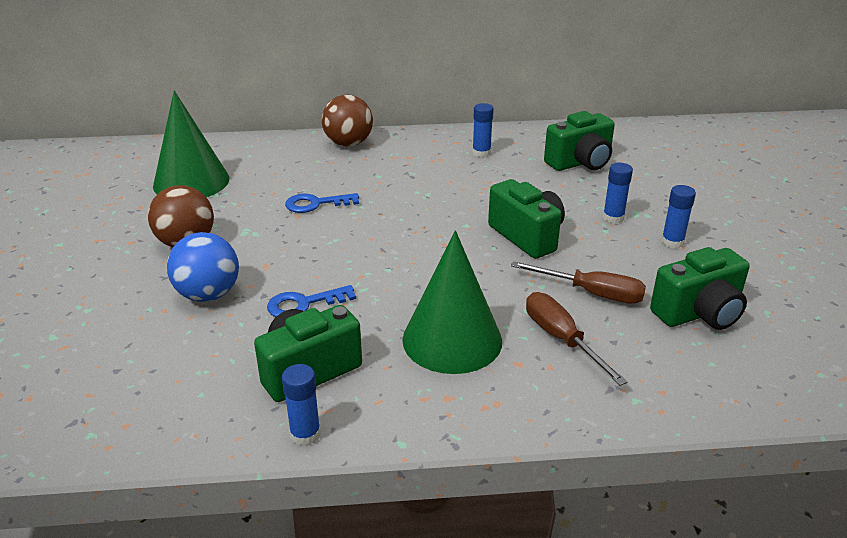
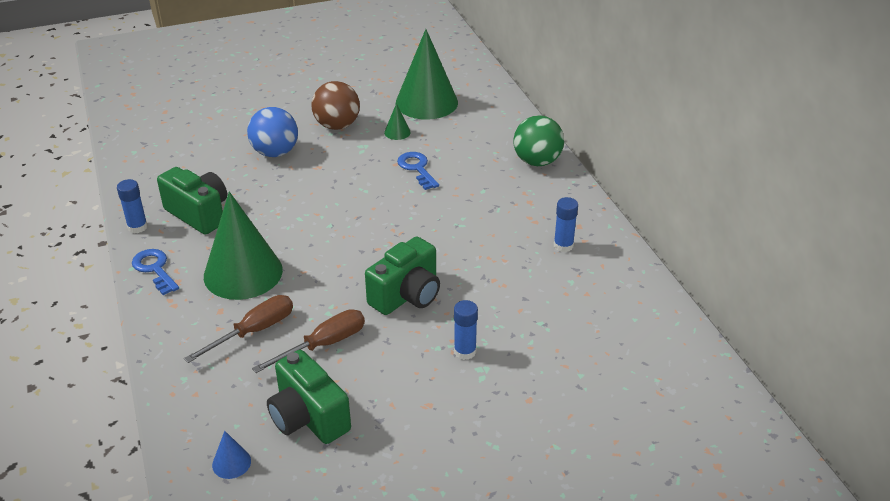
camera: 75 degrees right, 5 degrees up
blue key [267,285,356,317] -> blue key moved to [132,249,179,295]
brown ball [322,95,373,146] -> green ball [513,115,564,166]
brown screwdriver [511,261,646,304] -> brown screwdriver turned 135 degrees counterclockwise [252,309,365,373]
green camera [544,111,615,171] -> none
blue glue stick [661,185,696,248] -> none
none -> blue cone [212,431,251,479]
none -> green cone [384,103,411,140]

